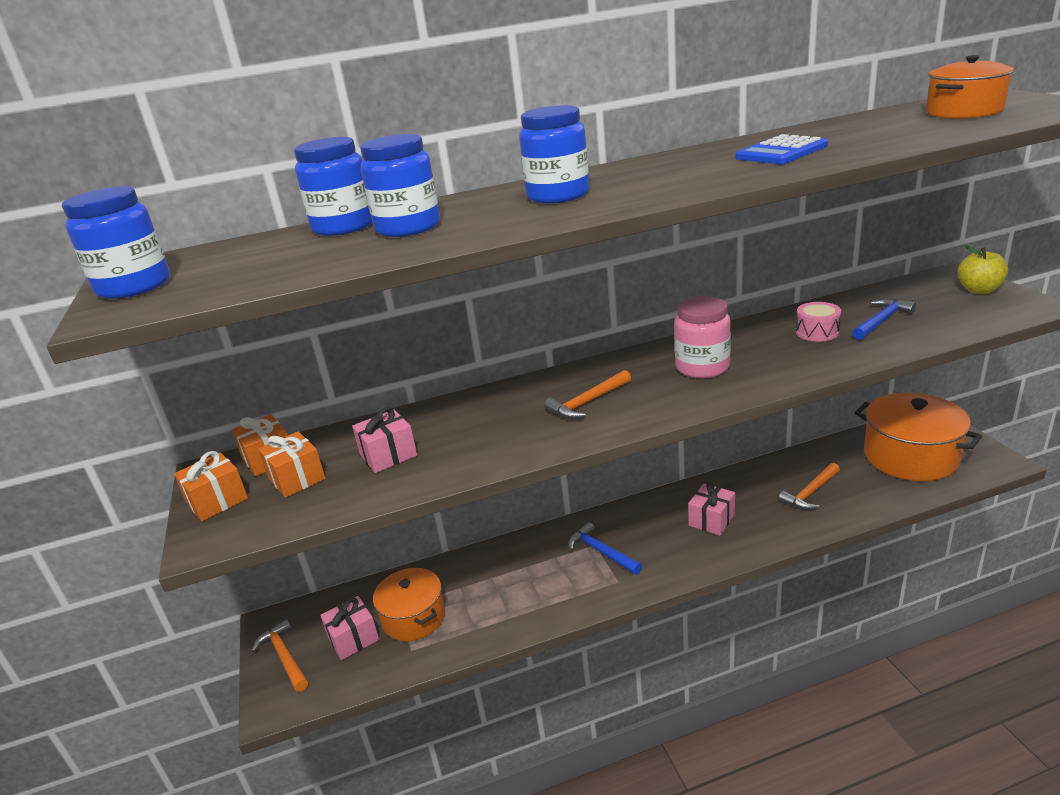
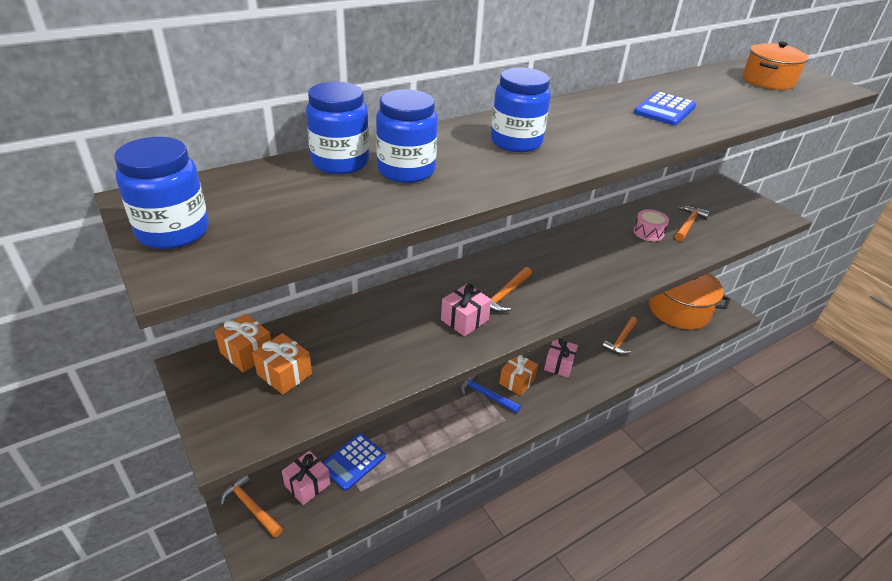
camera: 20 degrees left, 10 degrees up
orange gift [174,451,248,521] -> orange gift moved to [499,355,538,396]
pink gift [352,407,417,473] -> pink gift moved to [441,284,491,337]
orange pot [373,568,445,641] -> blue calculator [322,433,386,491]
pink jar [674,296,731,378] -> none
blue hammer [852,299,916,340] -> orange hammer [675,206,710,241]
yellow apple [957,245,1008,294] -> none

